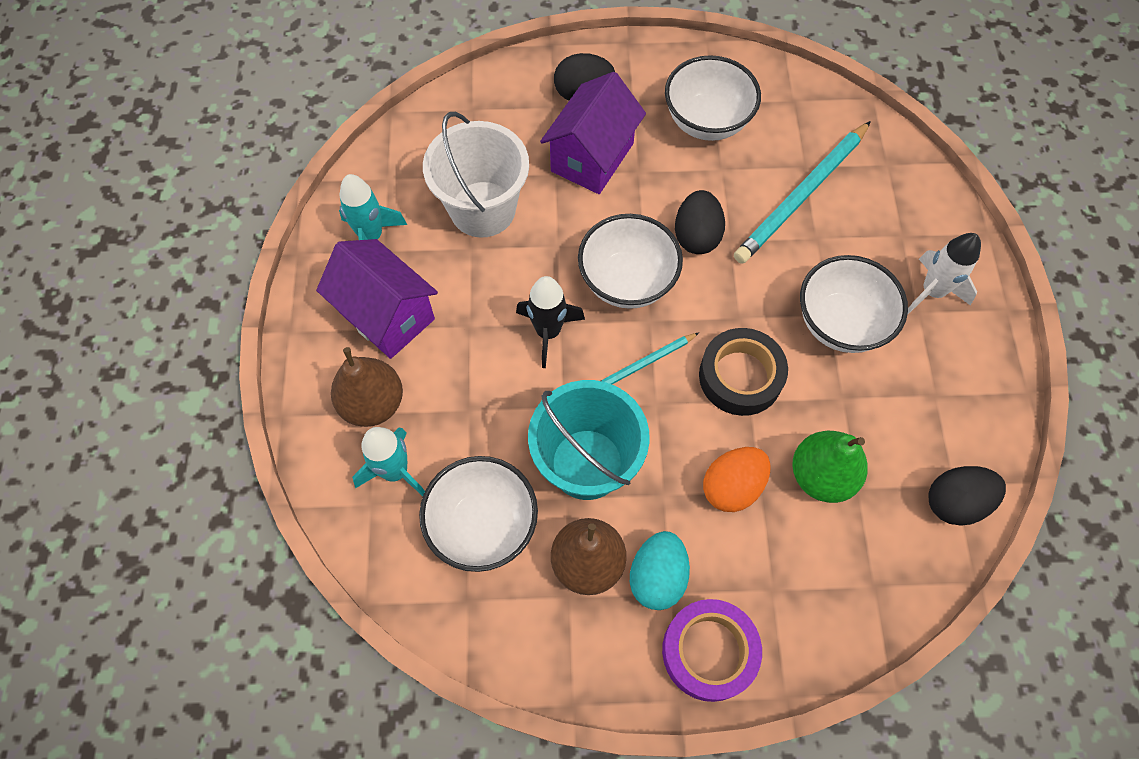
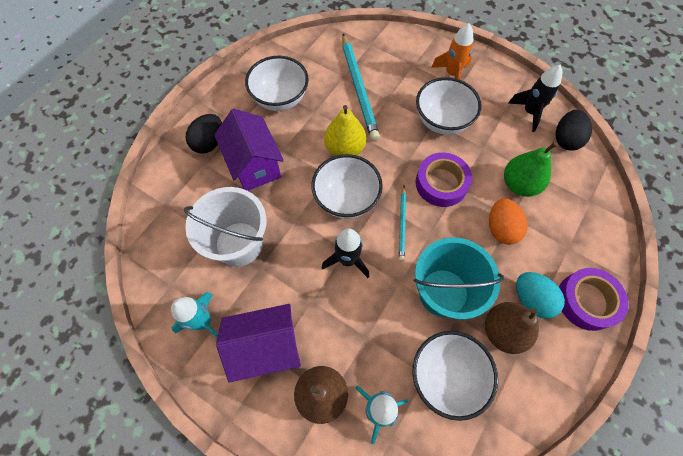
camera: 55 degrees left, 0 degrees up
black egg [675,190,725,254] -> yellow pear [324,105,366,156]
black tape [699,328,788,416] -> purple tape [415,153,472,207]
white rocket [907,233,981,315] -> orange rocket [431,23,473,80]
none -> black rocket [508,65,562,132]

